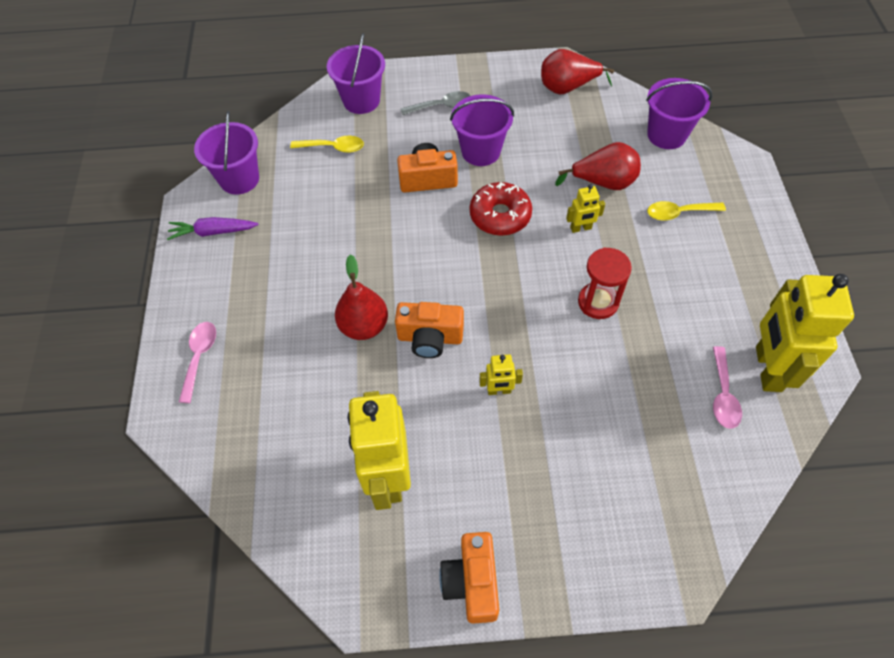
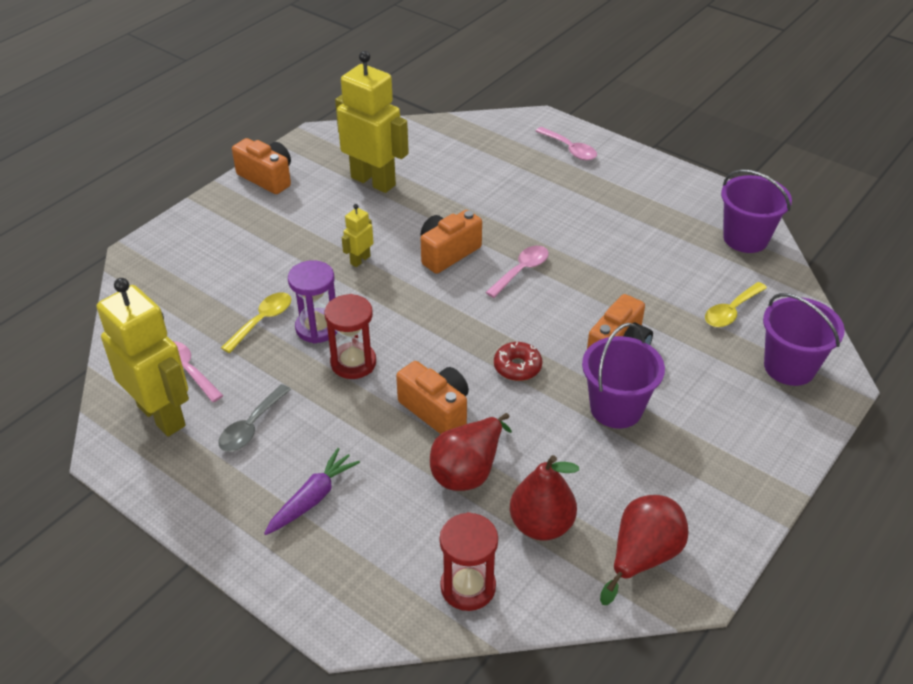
camera: 130 degrees right, 15 degrees down
purple carrot [167,217,259,240] -> purple carrot moved to [264,448,360,535]
red pear [335,255,388,340] -> red pear moved to [510,455,579,541]
grey spoon [401,91,470,115] -> grey spoon moved to [218,384,291,452]
red donut [470,182,532,236] -> red donut [494,342,542,381], size x0.64
yellow robot [566,184,605,233] -> orange camera [396,361,469,434]
purple bucket [646,78,712,149] -> red hourglass [440,512,498,611]
yellow spoon [647,201,726,221] -> yellow spoon moved to [221,292,291,353]
none -> purple hourglass [288,260,337,344]
none -> pink spoon [485,246,549,298]

